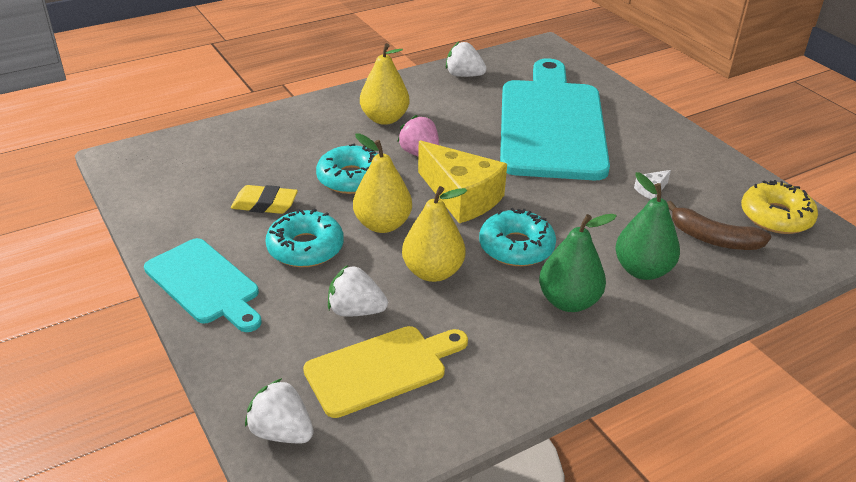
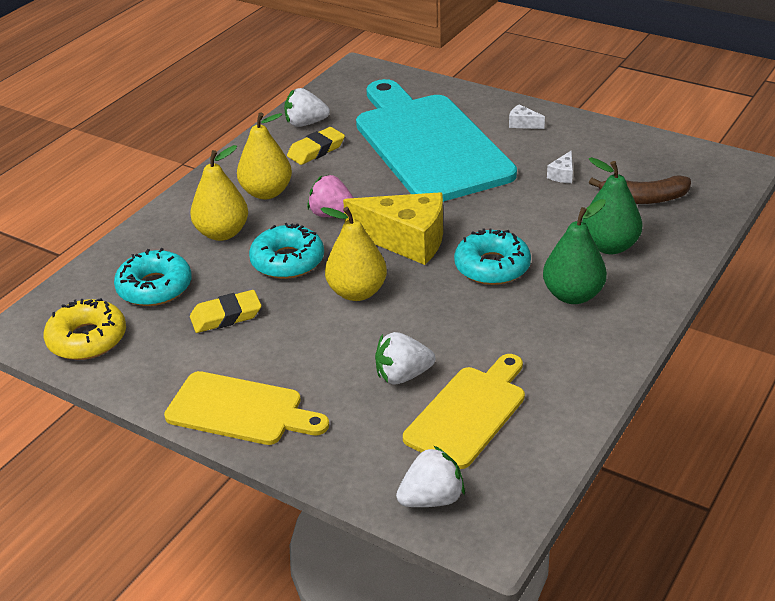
camera: 25 degrees left, 0 degrees up
turquoise cutting board [144,238,262,332] -> yellow cutting board [164,371,329,445]
white strawberry [245,378,314,443] -> white strawberry turned 150 degrees clockwise [396,446,465,507]
turquoise donut [266,209,344,267] -> turquoise donut moved to [114,248,192,306]
yellow pear [402,186,468,282] -> yellow pear moved to [190,145,248,241]
yellow donut [741,180,818,234] -> yellow donut moved to [44,298,126,360]
none -> yellow eraser [287,127,345,165]
none -> white cheese [509,104,545,129]

